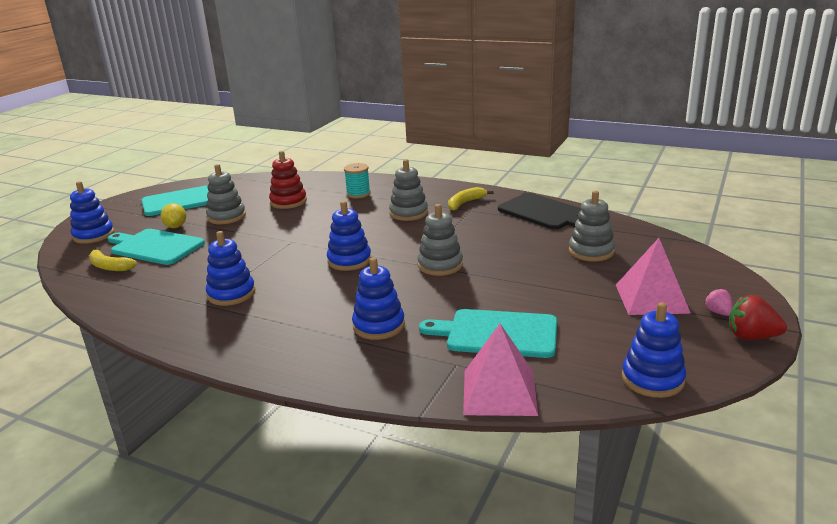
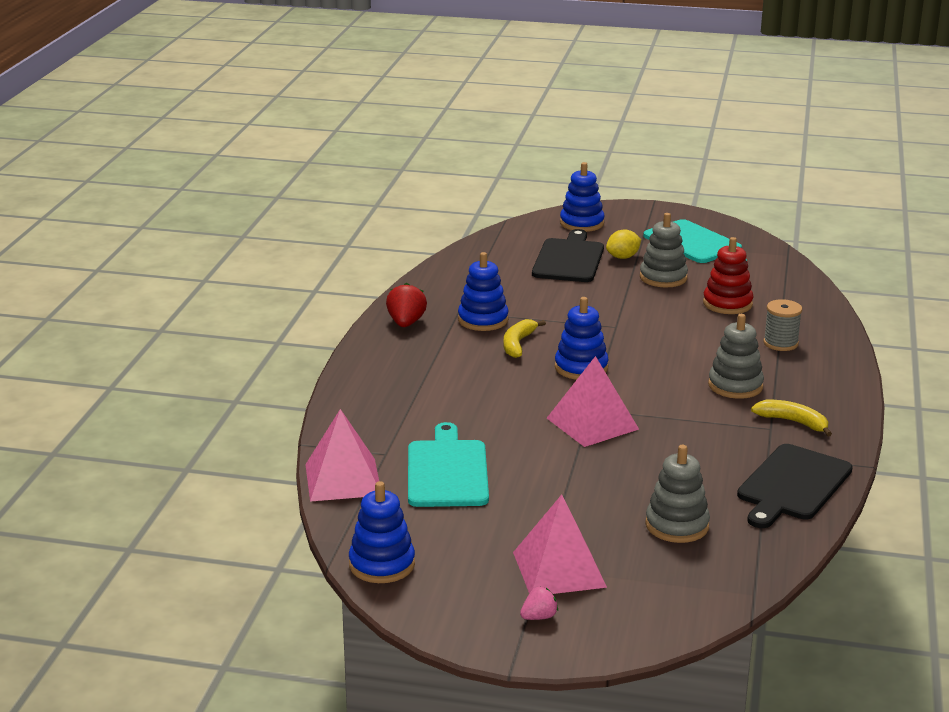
camera: 75 degrees right, 0 degrees up
yellow banana [89,247,137,271] -> yellow banana moved to [504,319,546,358]
turquoise cutting board [108,229,205,265] -> black cutting board [532,229,604,282]
turquoise spool [344,163,371,198] -> grey spool [763,299,802,351]
blue stacking toy [352,257,405,340] -> none
grey stacking toy [418,204,463,276] -> pink pyramid [547,356,639,447]
red strawberry [729,295,787,340] -> red strawberry moved to [386,283,427,327]

